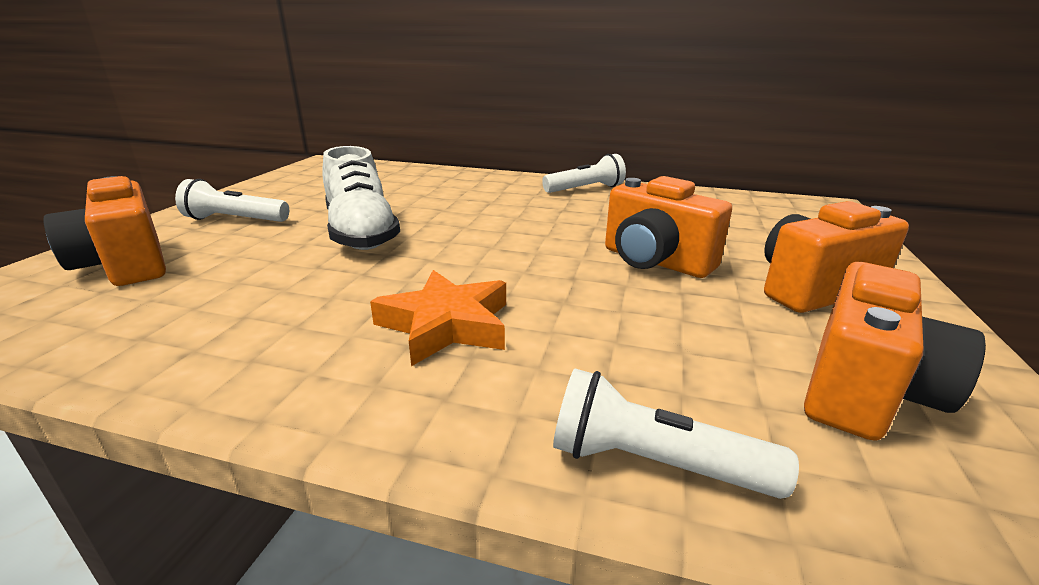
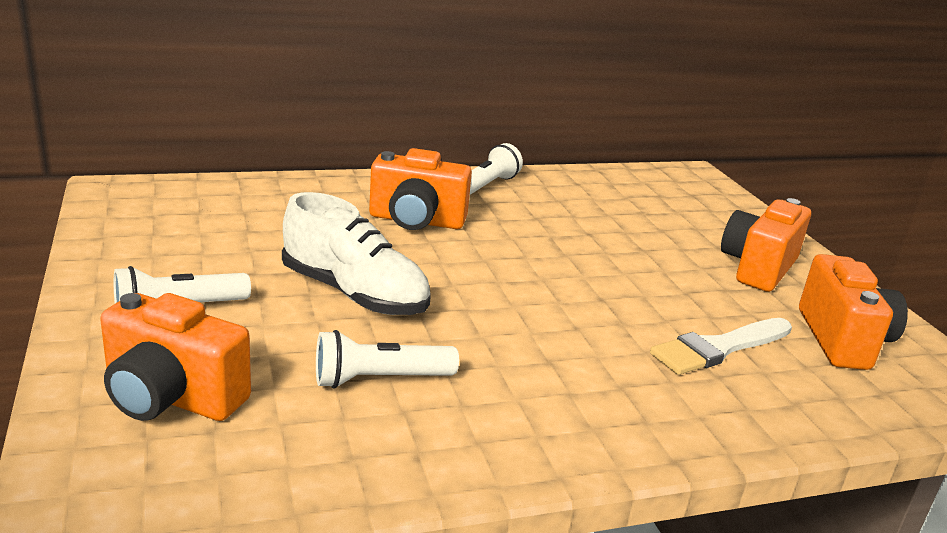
camera: 35 degrees left, 0 degrees up
orange star [370,270,506,366] -> none
white flashlight [553,369,799,499] -> white flashlight moved to [316,330,459,389]
orange camera [605,176,732,278] -> orange camera moved to [369,148,472,230]
none -> white brush [650,318,792,375]

